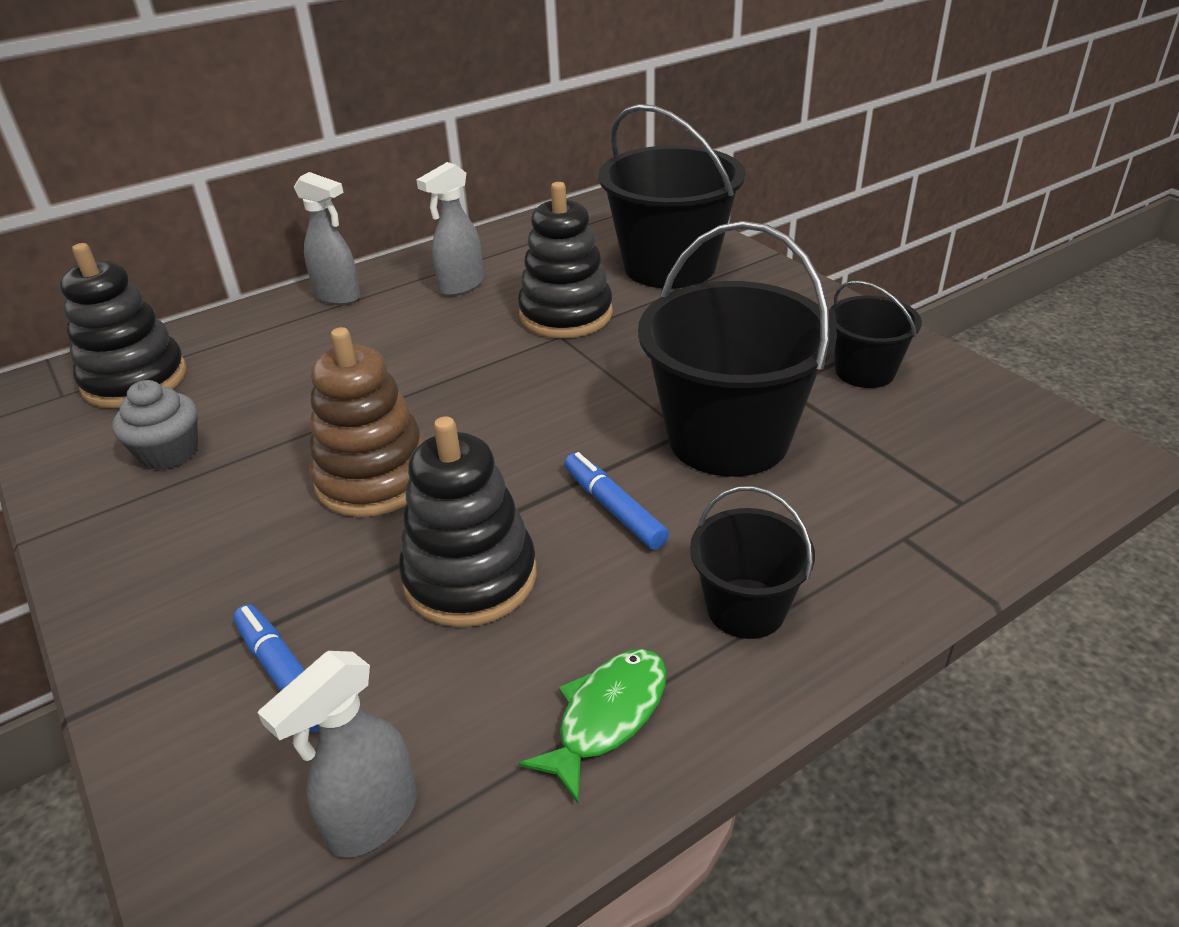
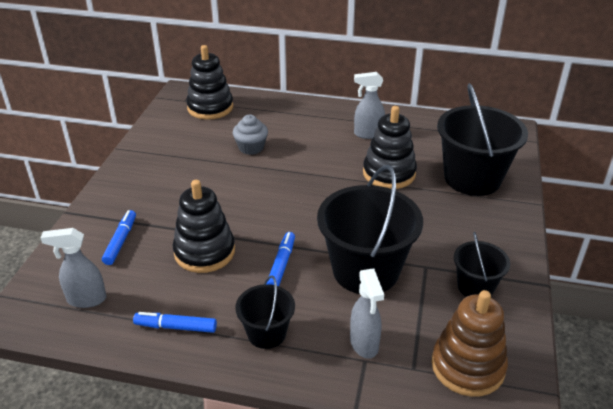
camera: 45 degrees right, 0 degrees up
grey cupcake [112,380,198,470] -> grey cupcake moved to [233,115,268,155]
grey spray bottle [294,172,360,305] -> grey spray bottle moved to [350,269,384,359]
brown stacking toy [309,327,426,517] -> brown stacking toy moved to [431,290,508,397]
green fish [519,649,667,803] -> blue marker [133,312,217,333]

